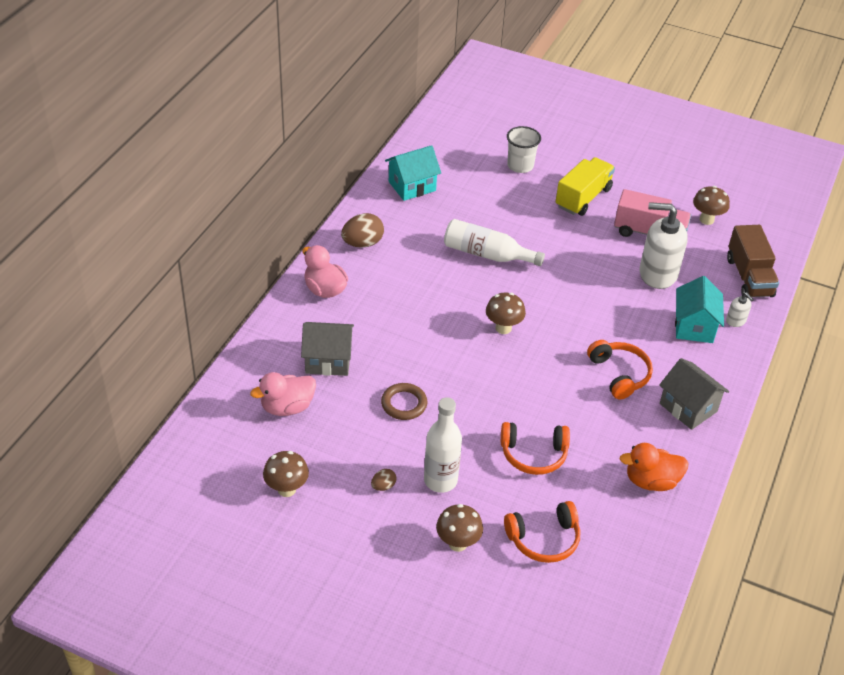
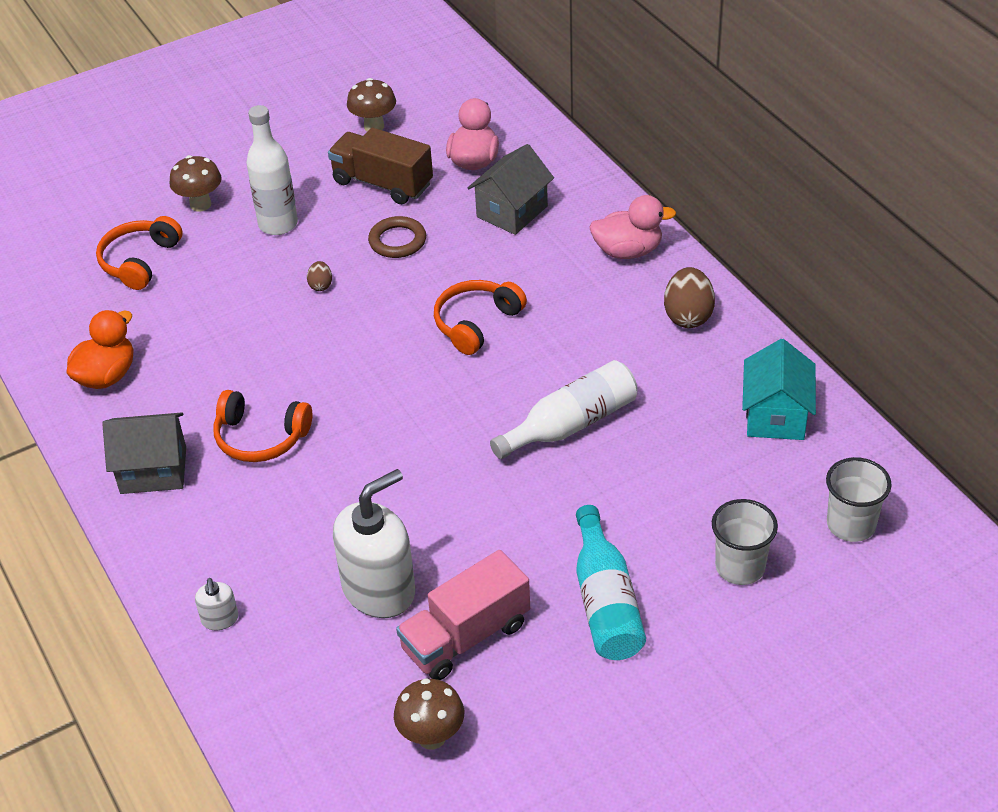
camera: 130 degrees right, 0 degrees up
brown egg [371,469,397,491] -> brown egg moved to [307,261,332,291]
brown mushroom [486,293,526,334] -> none
orange headphones [501,422,570,475] -> orange headphones moved to [434,280,527,355]
yellow truck [556,157,615,216] -> turquoise bottle [576,505,646,660]
turquoise house [675,276,724,343] -> none
white soap dispenser [726,292,754,327] -> white soap dispenser turned 105 degrees counterclockwise [195,578,238,630]
brown truck [727,225,779,298] -> brown truck moved to [328,127,433,204]
none -> white cup [826,457,892,542]

